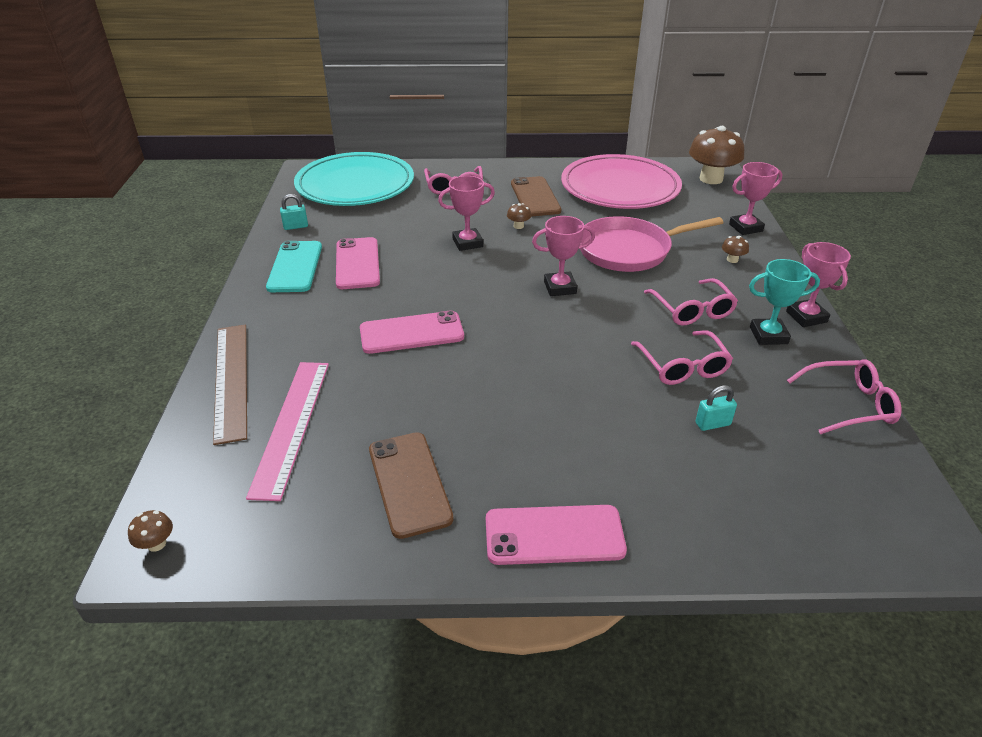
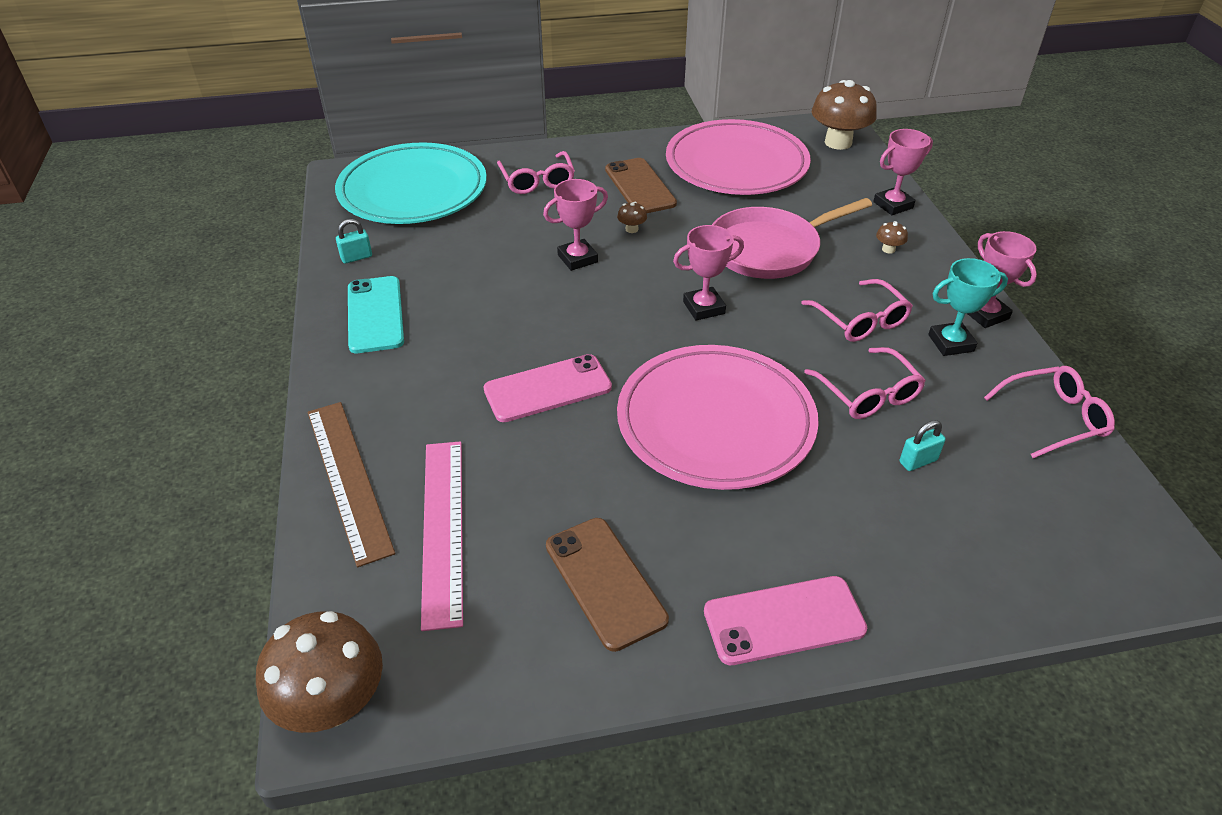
camera: 10 degrees left, 5 degrees up
brown mushroom [128,510,173,552] -> brown mushroom [256,611,383,733], size x2.40
pink phone [336,237,380,289] -> none
none -> pink plate [617,345,819,490]

